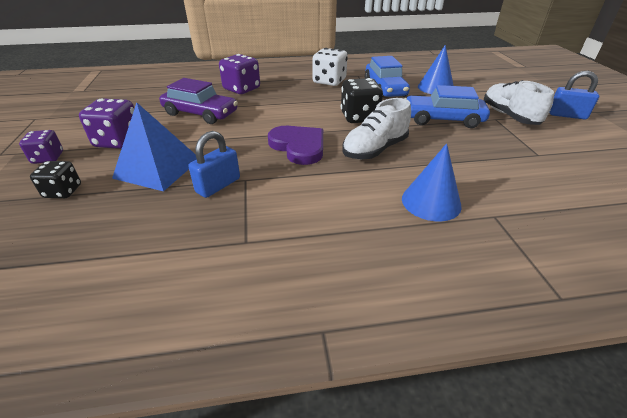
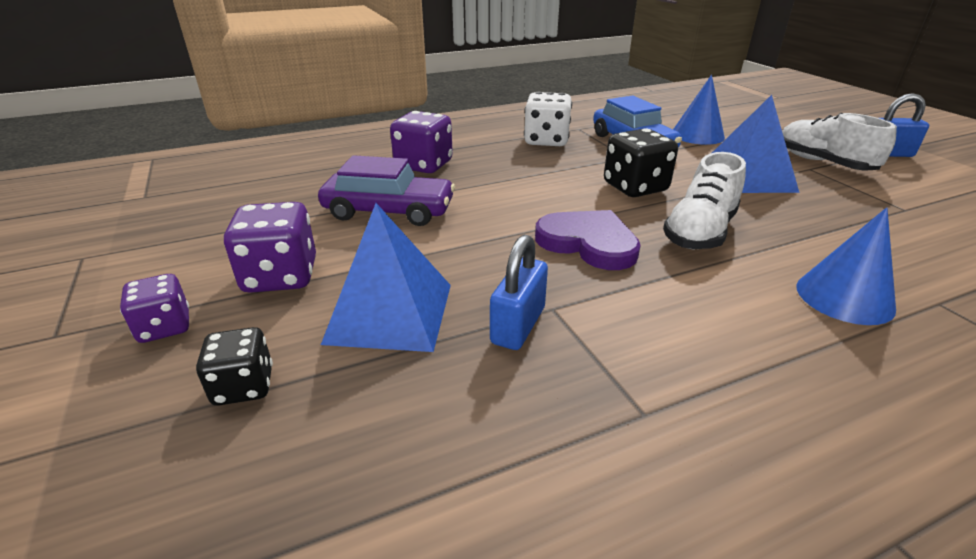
camera: 15 degrees left, 5 degrees down
blue car [405,85,490,128] -> blue pyramid [712,95,799,193]

